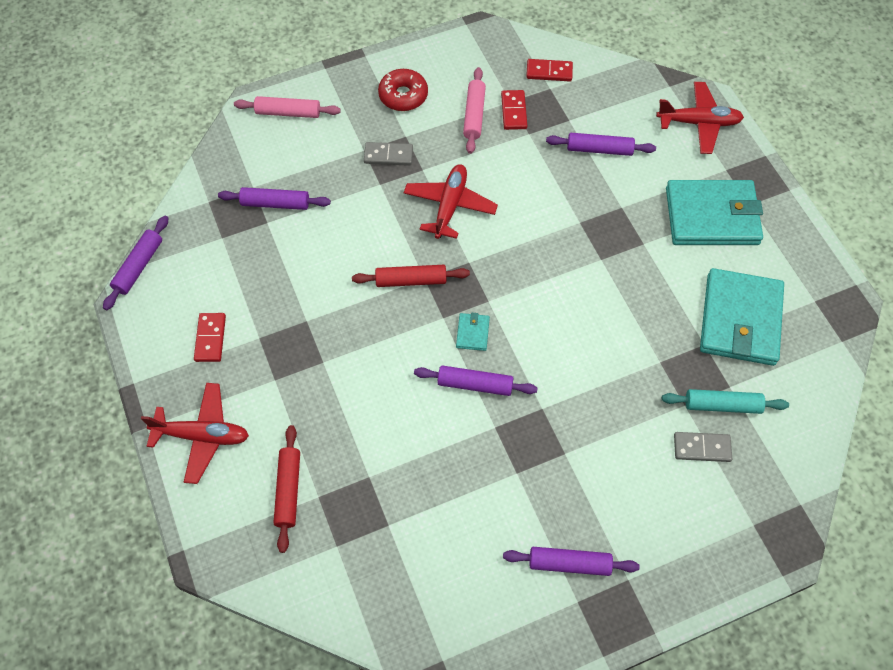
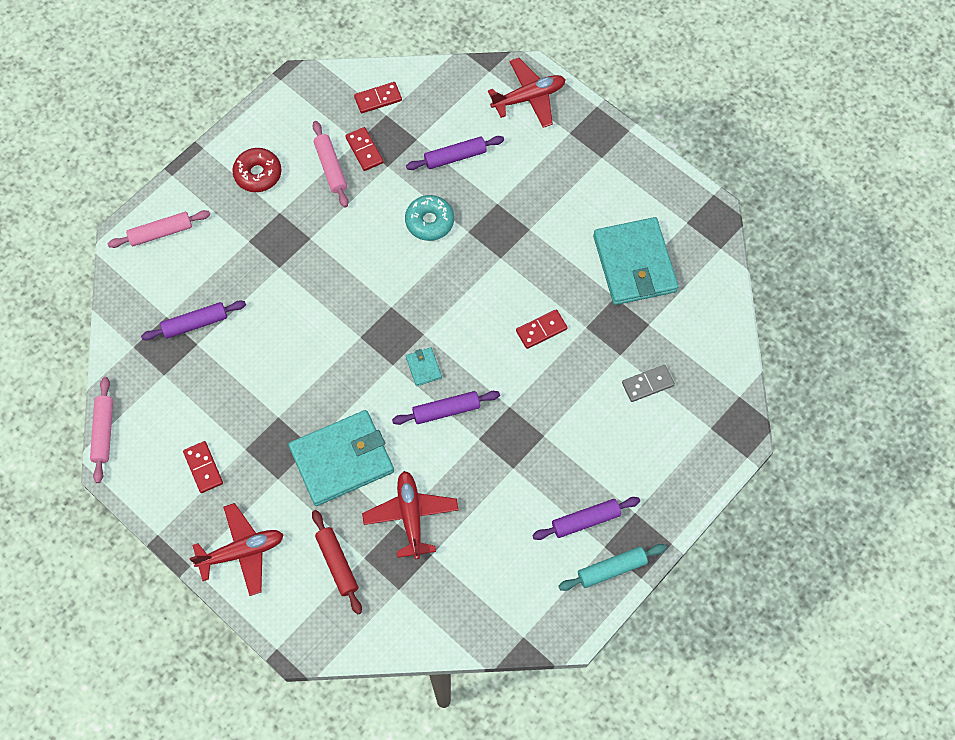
camera: 25 degrees left, 5 degrees up
purple rolling pin [103,216,168,310] -> pink rolling pin [90,377,113,483]
red rolling pin [352,265,470,287] -> none
grey domino [364,142,413,166] -> none
red plane [404,164,498,239] -> red plane moved to [362,471,459,559]
turquoise rolling pin [662,389,789,414] -> turquoise rolling pin moved to [559,544,667,591]
turquoise wallet [666,180,763,245] -> turquoise wallet moved to [288,410,394,506]
none -> turquoise donut [405,195,454,241]
none -> red domino [516,309,568,349]

